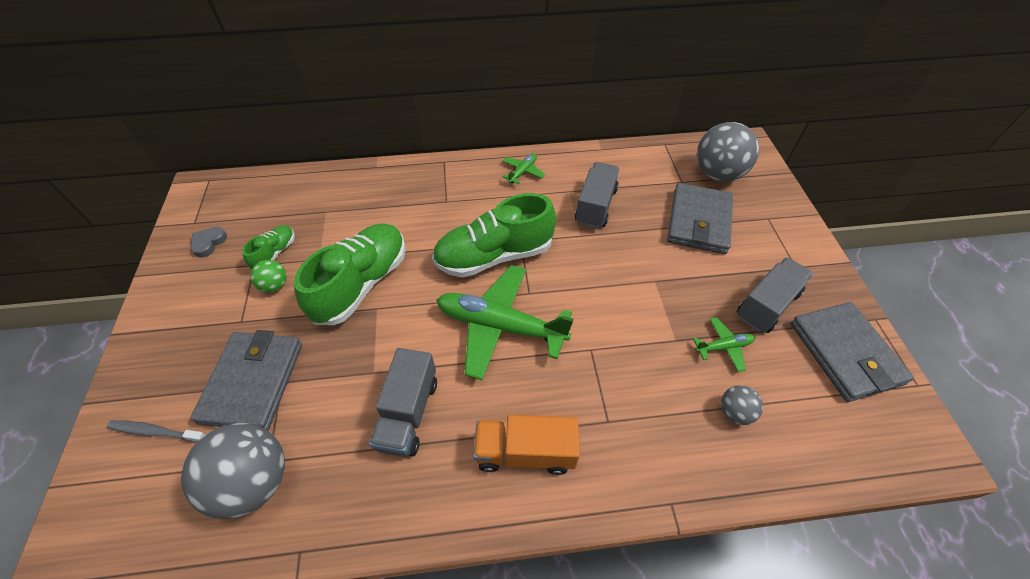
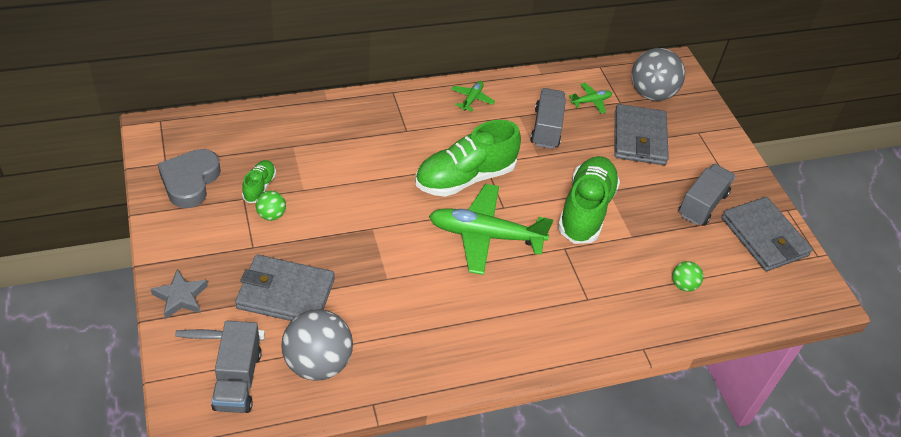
camera: 15 degrees left, 5 degrees down
grey wallet [190,330,302,430] -> grey wallet turned 75 degrees counterclockwise [235,255,335,321]
grey heart [191,227,227,258] -> grey heart [158,149,221,208], size x1.99
green shoe [294,223,406,325] -> green shoe moved to [558,156,620,244]
grey truck [369,348,437,457] -> grey truck moved to [211,321,261,413]
orange truck [473,415,580,475] -> none
green plane [693,317,755,372] -> green plane moved to [569,83,612,114]
grey ball [721,385,763,425] -> green ball [672,261,703,292]
none -> grey star [151,269,208,319]

